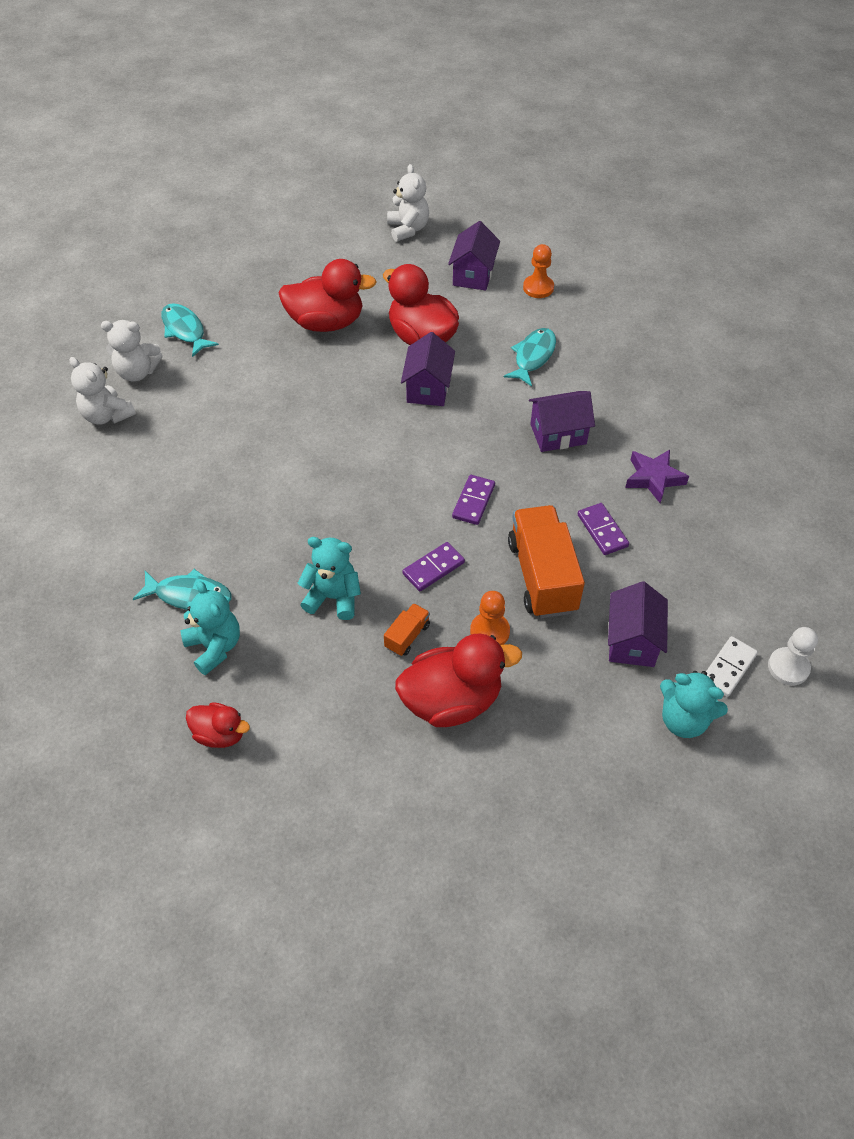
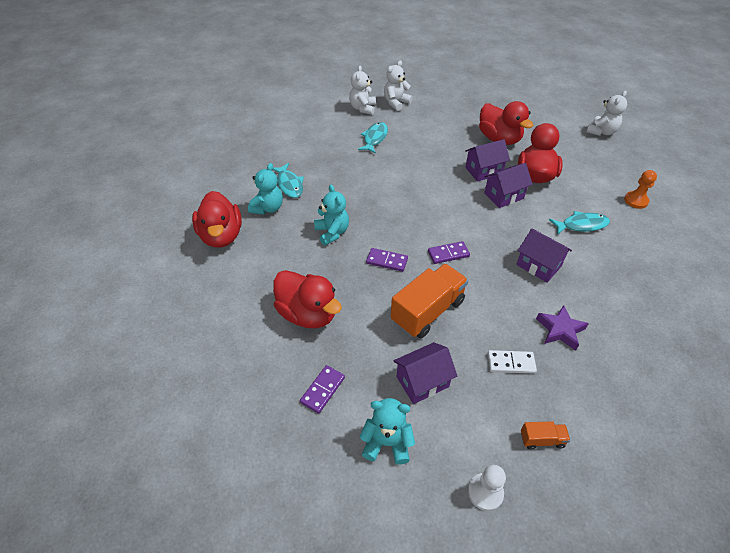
camera: 55 degrees right, 5 degrees down
white teddy bear [101,320,162,382] -> white teddy bear turned 75 degrees clockwise [384,60,413,111]
turquoise fish [161,303,219,357] -> turquoise fish moved to [358,122,388,154]
red duck [186,702,250,748] -> red duck [192,191,242,248], size x1.84
orange truck [384,603,430,656] -> orange truck moved to [521,421,570,450]
purple house [448,221,500,291] -> purple house moved to [465,139,510,182]
orange pawn [470,591,510,645] -> none
purple domino [578,503,629,555] -> purple domino moved to [300,365,345,414]
turquoise teddy bear [660,671,728,738] -> turquoise teddy bear turned 105 degrees clockwise [360,398,415,465]
white domino [706,636,758,697] -> white domino moved to [488,350,537,374]

